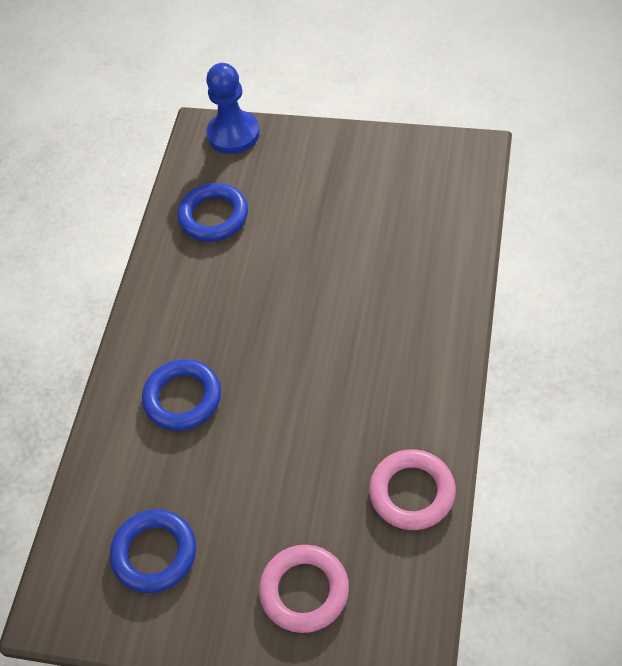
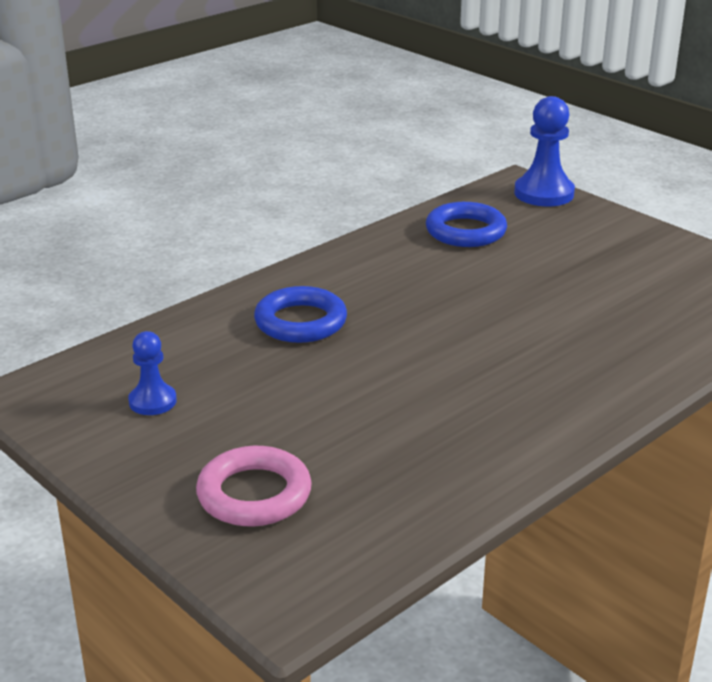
camera: 30 degrees right, 25 degrees down
blue ring [110,509,196,593] -> blue pawn [128,331,177,415]
pink ring [369,449,456,530] -> none

